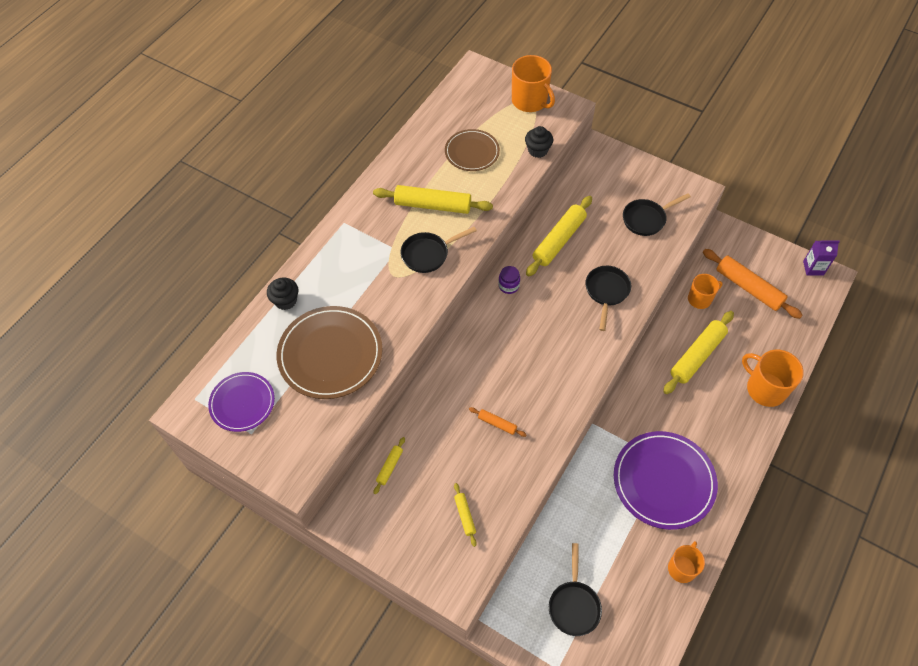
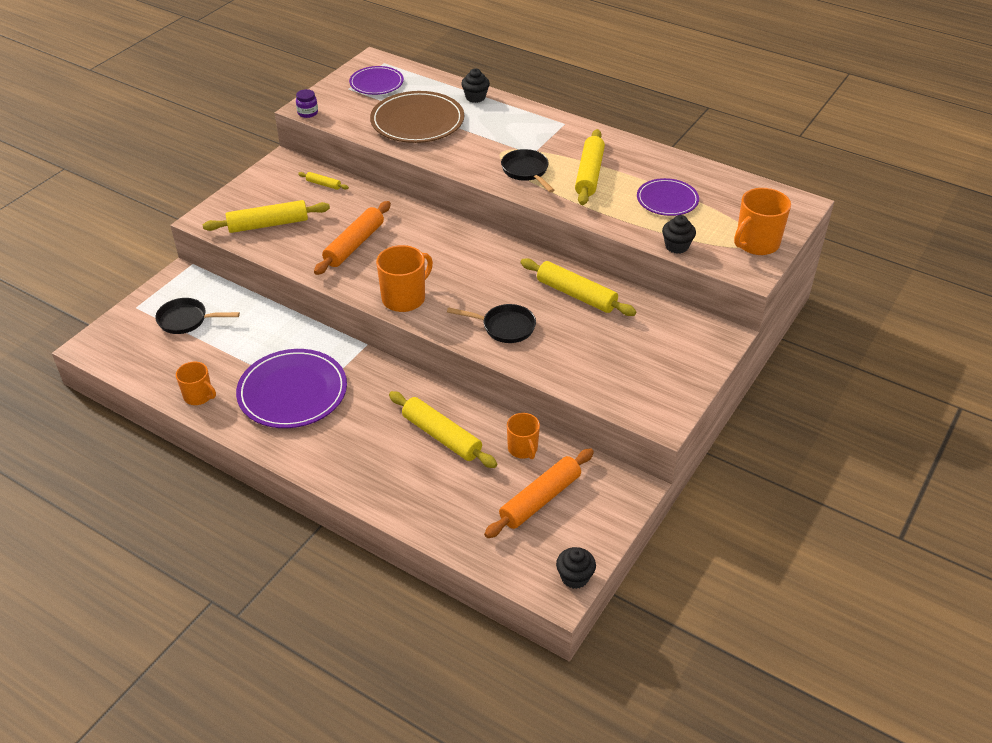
camera: 90 degrees right, 15 degrees down
brown plate [445,129,500,171] -> purple plate [637,178,699,216]
yellow rolling pin [454,483,477,547] -> yellow rolling pin [203,200,330,233], size x2.09
orange rolling pin [469,407,527,437] -> orange rolling pin [314,201,391,275], size x2.09
purple jar [498,266,520,294] -> purple jar moved to [296,89,318,118]
black pan [623,193,691,236] -> none
orange mug [742,350,804,407] -> orange mug moved to [376,245,433,312]
purple carton [803,240,840,276] -> black cupcake [556,547,596,589]

